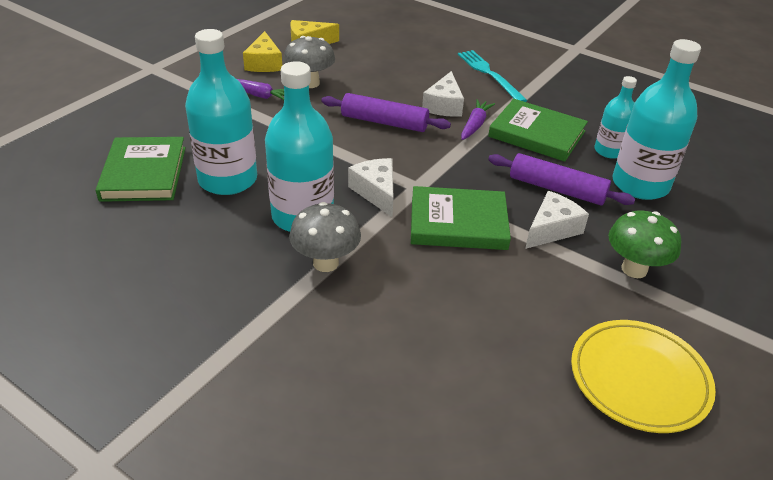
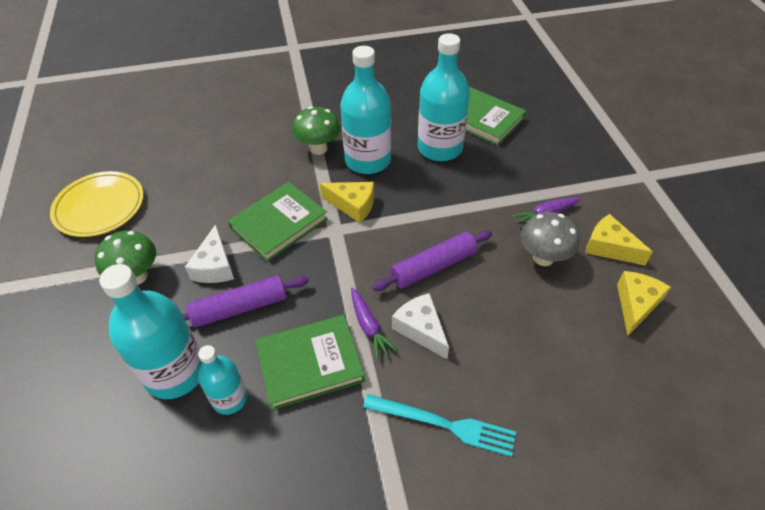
camera: 135 degrees right, 10 degrees up
grey mushroom [289,202,361,272] -> green mushroom [292,106,341,155]
white cheese [348,158,394,217] -> yellow cheese [320,182,374,223]

